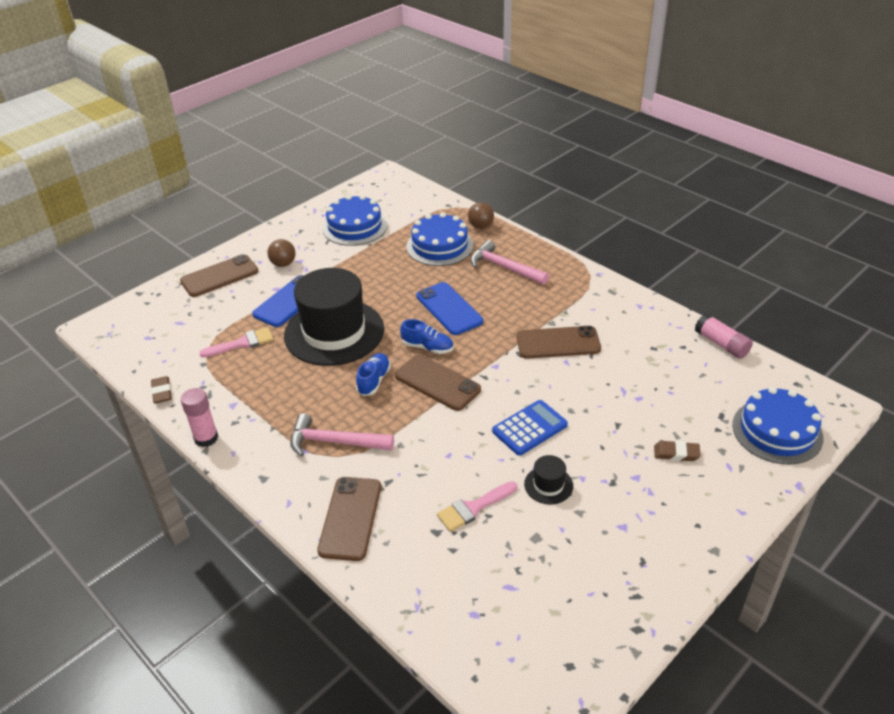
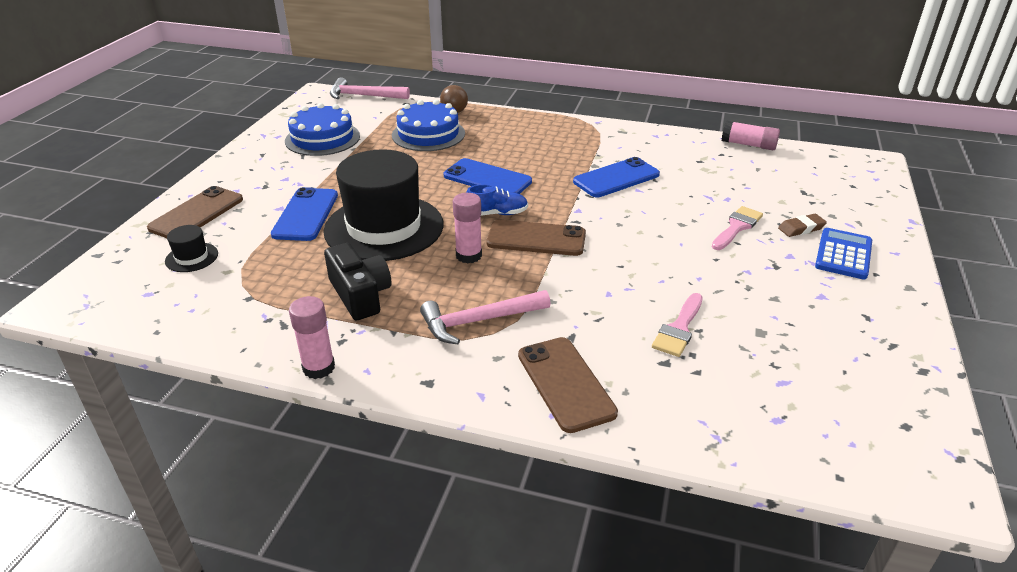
camera: 30 degrees left, 5 degrees down
brown eraser [151,376,172,403] -> none
pink brush [199,327,274,357] -> pink brush moved to [712,206,763,250]
brown ball [267,239,296,267] -> none
blue shoe [356,353,391,396] -> pink glue stick [453,193,482,264]
pink hammer [470,240,549,285] -> pink hammer moved to [330,77,410,99]
blue calculator [492,400,568,456] -> blue calculator moved to [815,228,872,279]
brown phone [516,326,601,359] -> blue phone [573,157,660,197]
black hat [524,455,573,504] -> black hat moved to [165,225,218,272]
blue cake [732,387,823,465] -> none
none -> black camera [324,243,391,320]

